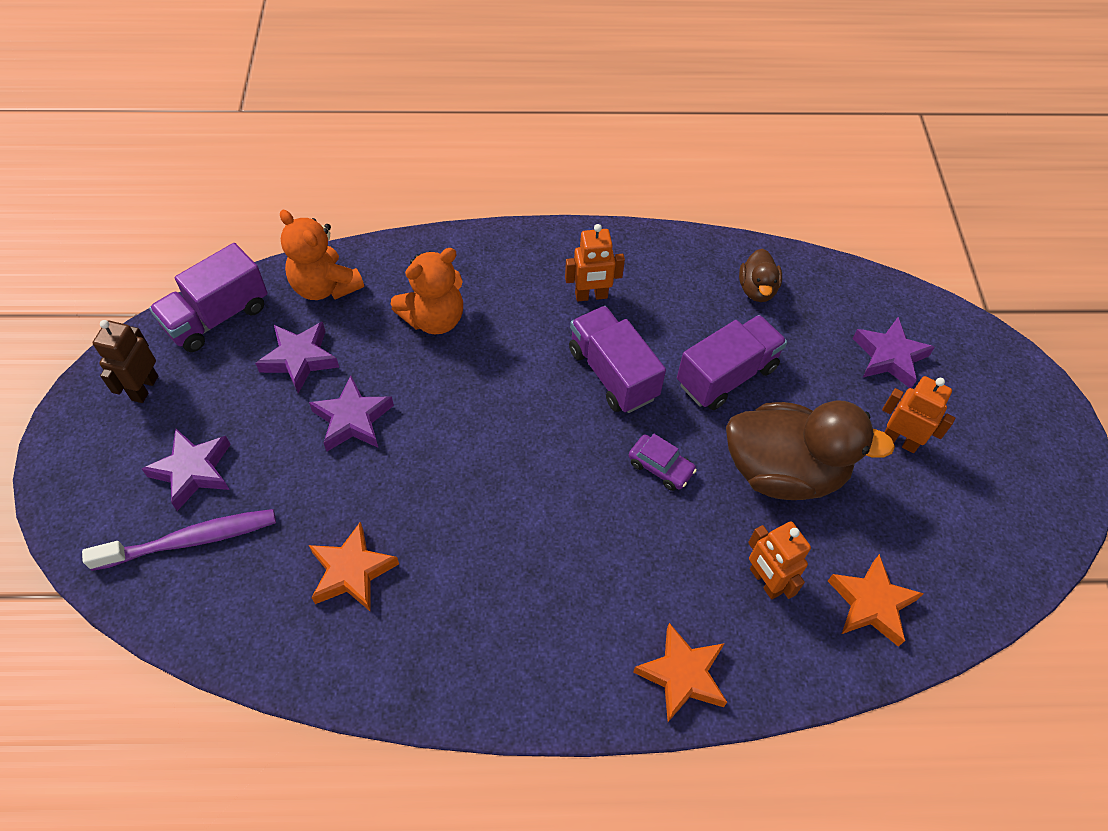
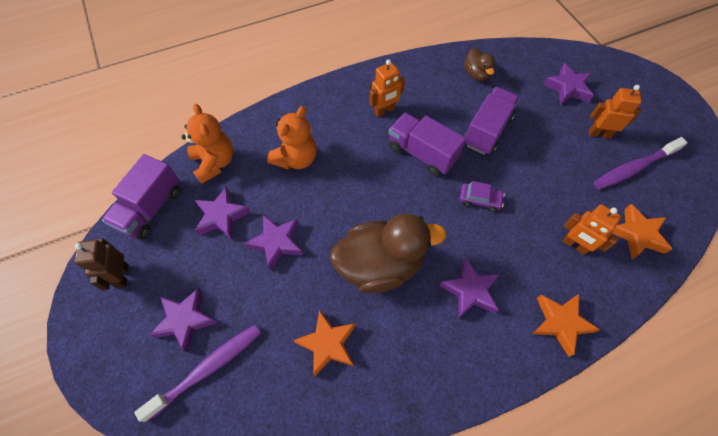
camera: 20 degrees left, 5 degrees up
orange teddy bear [280,210,364,300] -> orange teddy bear turned 135 degrees counterclockwise [181,104,233,184]
brown duck [726,400,895,500] -> brown duck moved to [330,214,446,293]
none -> purple star [439,258,500,318]
none -> purple toothbrush [594,137,688,189]

